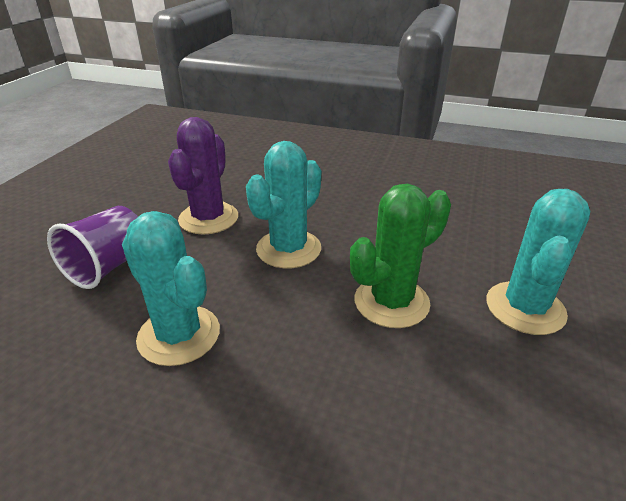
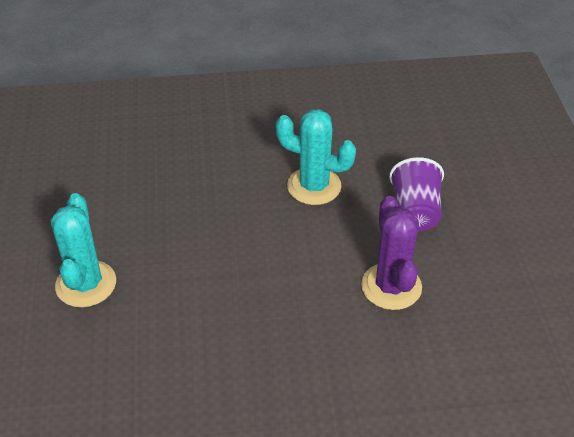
camera: 155 degrees right, 10 degrees up
turquoise cactus [246,141,321,268] -> none
green cactus [350,184,451,328] -> none

